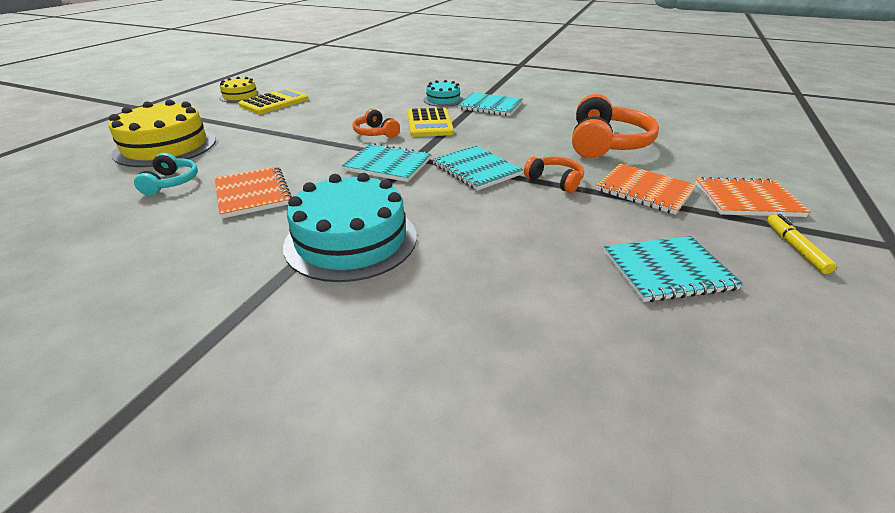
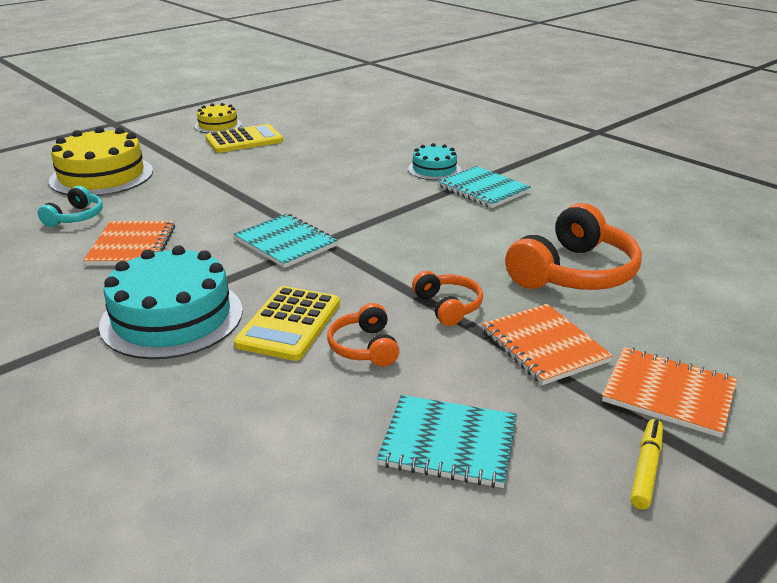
camera: 25 degrees right, 5 degrees down
orange headphones [353,109,400,138] -> orange headphones moved to [327,303,399,366]
yellow calculator [407,108,454,137] -> yellow calculator moved to [234,286,340,361]
turquoise notebook [433,146,523,191] -> none

